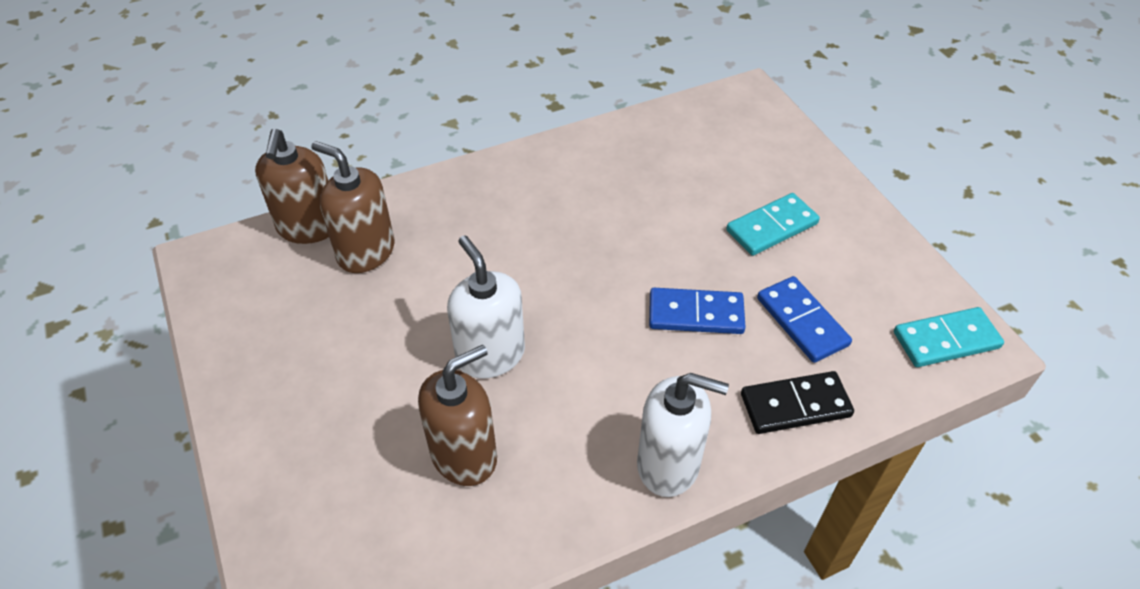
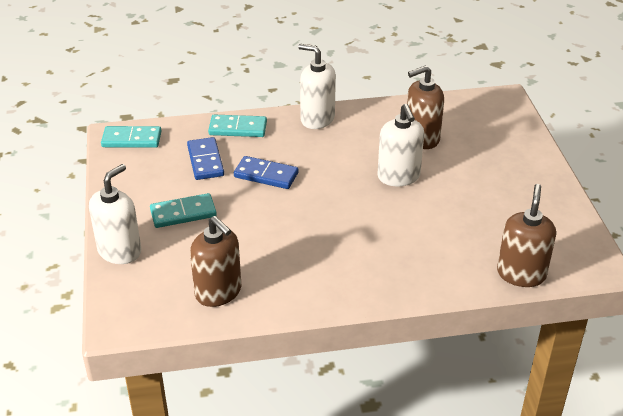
camera: 165 degrees left, 10 degrees down
brown soap dispenser [311,141,394,273] -> brown soap dispenser moved to [190,216,241,307]
black domino [741,371,854,434] -> turquoise domino [208,115,267,137]
none -> white soap dispenser [89,164,141,264]

